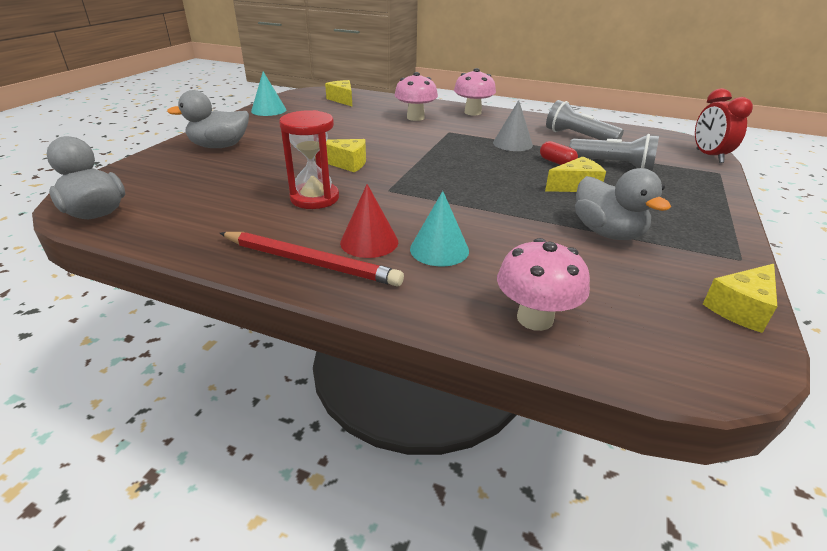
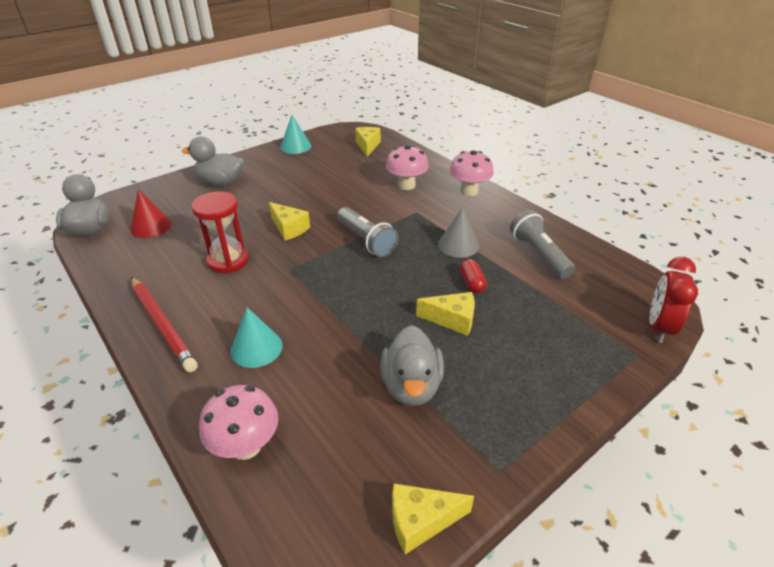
camera: 30 degrees right, 5 degrees up
red cone [340,184,398,258] -> red cone moved to [130,189,172,238]
grey flashlight [569,134,659,171] -> grey flashlight moved to [337,207,398,257]

